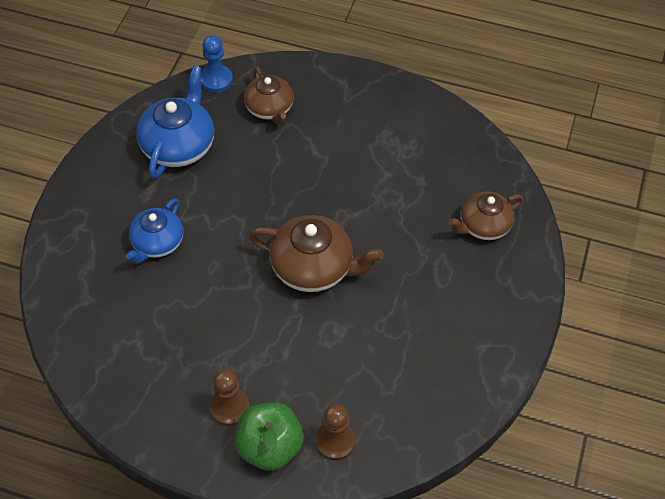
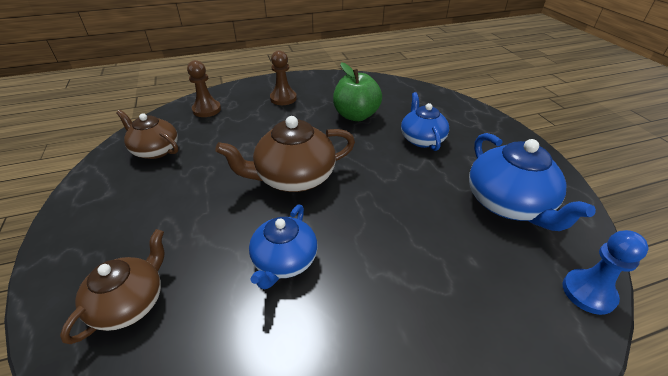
camera: 145 degrees right, 15 degrees down
green apple [235,402,304,471] -> green apple moved to [333,62,382,121]
brown teapot [244,66,294,125] -> brown teapot moved to [116,110,178,159]
none -> blue teapot [249,205,317,289]

